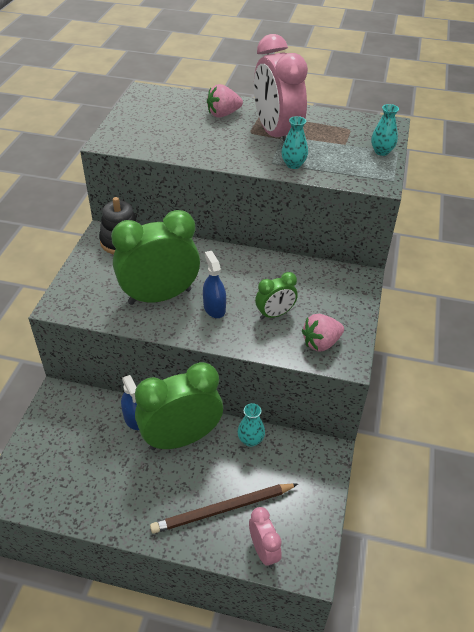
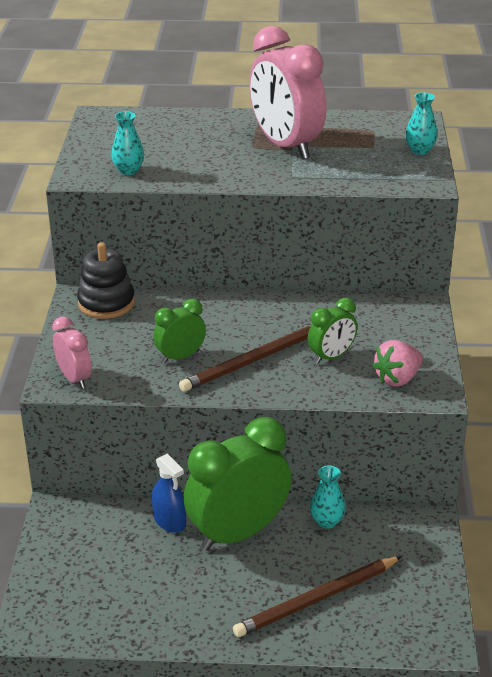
camera: 10 degrees left, 10 degrees down
green clock [111,210,200,305] -> green clock [153,299,206,363], size x0.50
blue spray bottle [203,251,226,318] -> brown pencil [179,325,311,392]
pink strawberry [207,84,243,117] -> none
pink clock [249,507,282,568] -> pink clock moved to [52,316,92,389]
turquoise vase [281,116,308,169] -> turquoise vase moved to [111,111,144,175]

